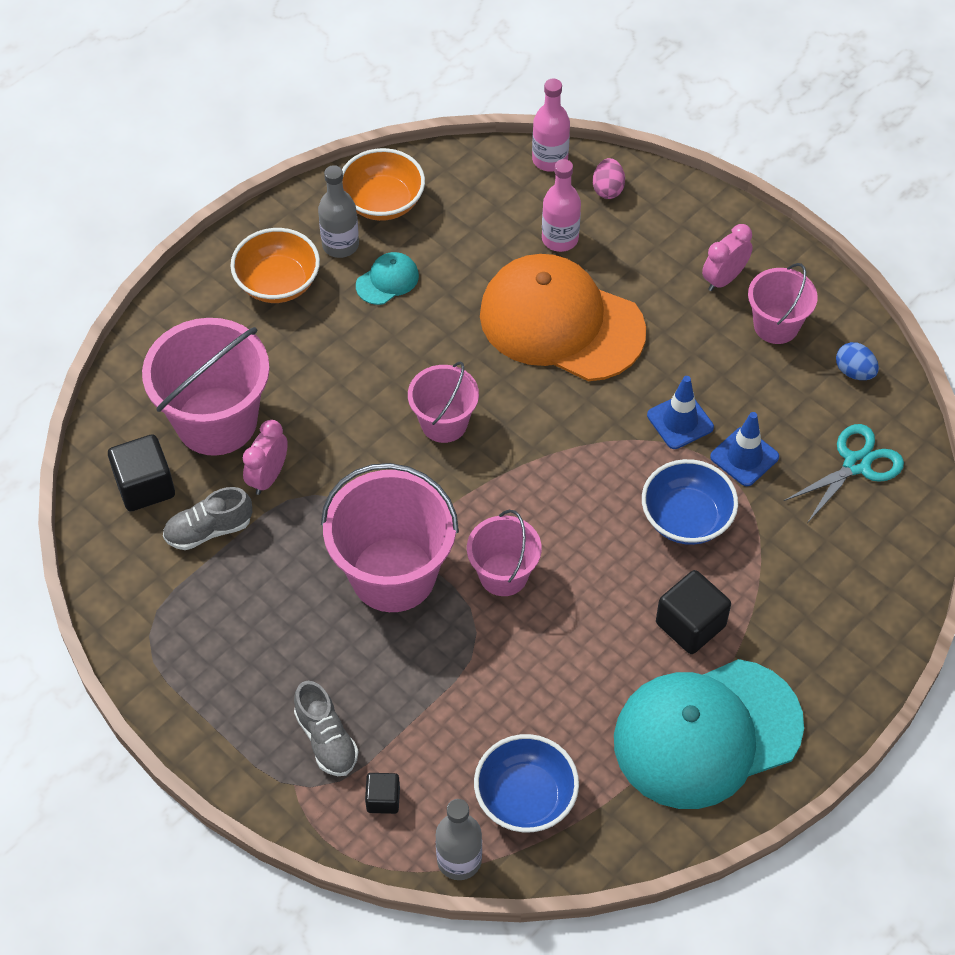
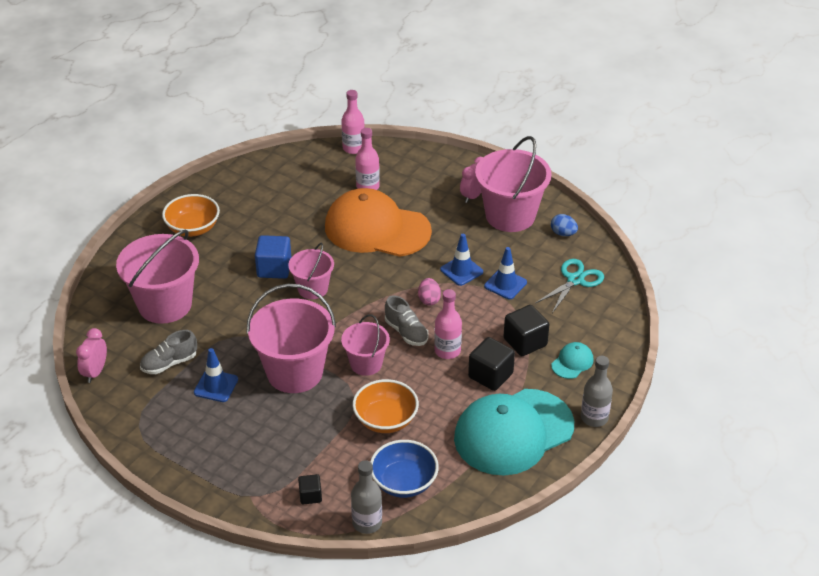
camera: 10 degrees left, 15 degrees down
black cube [108,434,175,511] -> black cube moved to [504,305,549,356]
pink clock [243,420,288,495] -> pink clock moved to [76,328,107,383]
grey shoe [294,681,359,776] -> grey shoe moved to [385,296,429,346]
grey bottle [318,165,359,258] -> grey bottle moved to [581,356,613,427]
orange bowl [342,148,425,221] -> orange bowl moved to [352,379,419,433]
turquoise cap [356,252,419,305] -> turquoise cap moved to [551,342,594,379]
pink egg [593,158,625,199] -> pink egg moved to [418,278,441,306]
blue bowl [642,459,738,545] -> none
pink bucket [748,263,818,344] -> pink bucket [475,136,552,232], size x1.75
none -> blue traffic cone [194,348,238,402]
none -> blue cube [255,235,291,279]
none -> pink bottle [434,289,462,359]

